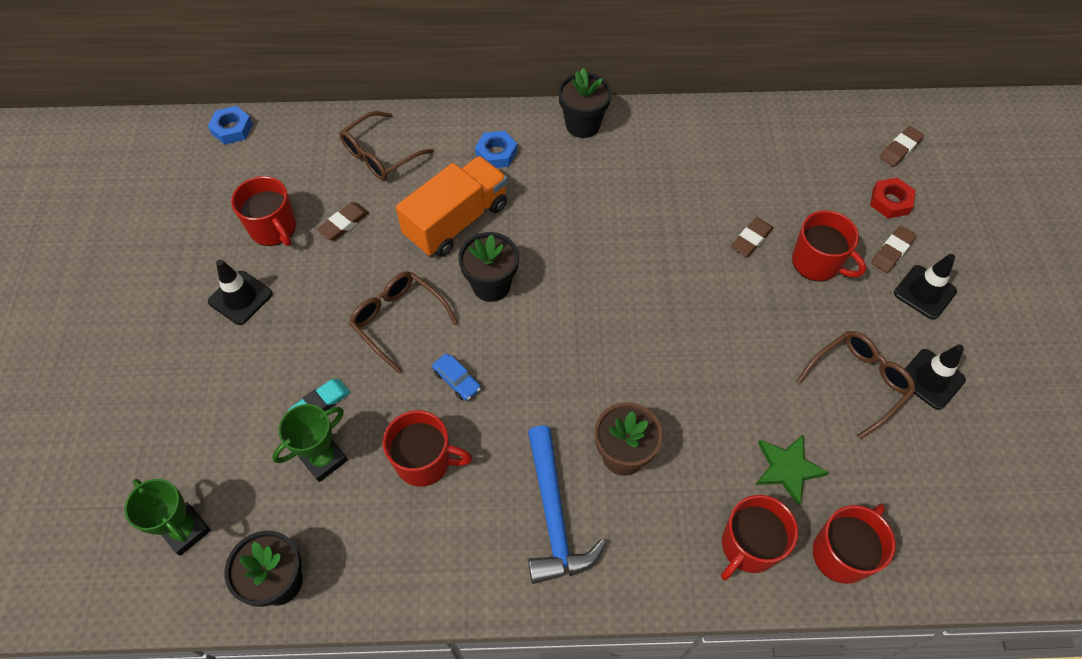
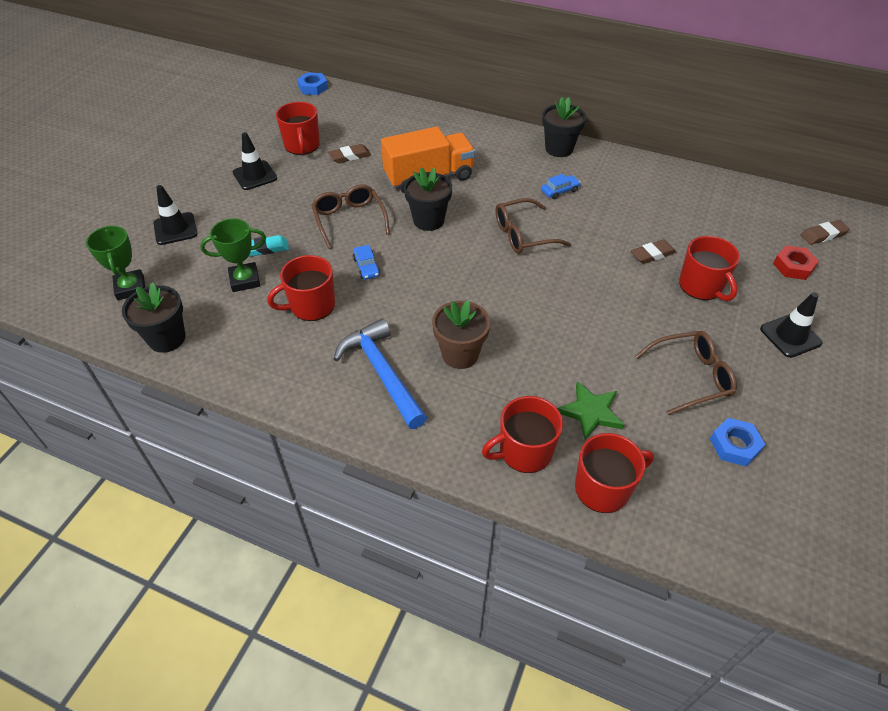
camera: 25 degrees right, 10 degrees down
brown glasses [339,111,434,180] -> brown glasses moved to [495,198,571,254]
red mug [383,410,472,487] -> red mug turned 120 degrees clockwise [267,255,335,321]
blue nut [475,131,517,168] -> blue nut moved to [710,418,766,467]
blue hammer [528,425,606,584] -> blue hammer turned 135 degrees clockwise [334,319,427,429]
brown eraser [871,226,917,273] -> none
black traffic cone [905,344,966,410] -> black traffic cone moved to [153,185,197,245]
none -> blue car [541,174,581,199]

